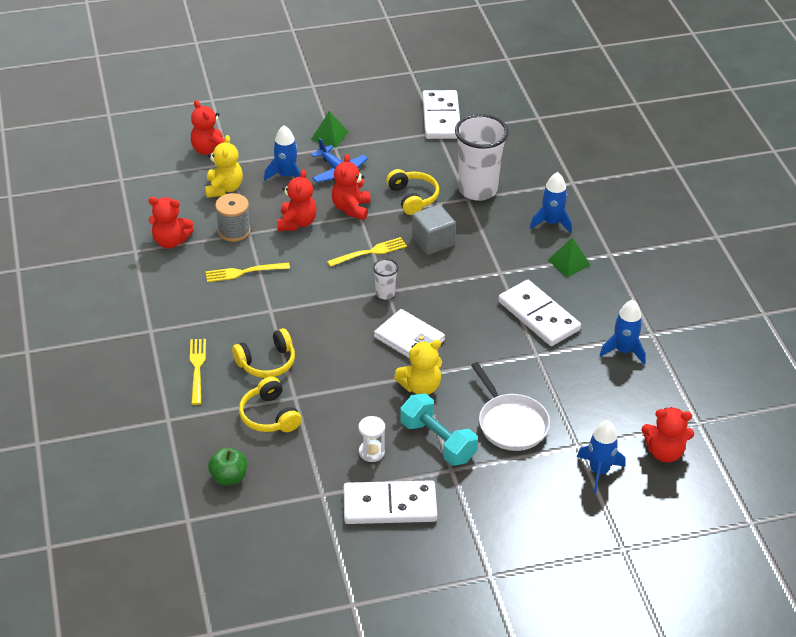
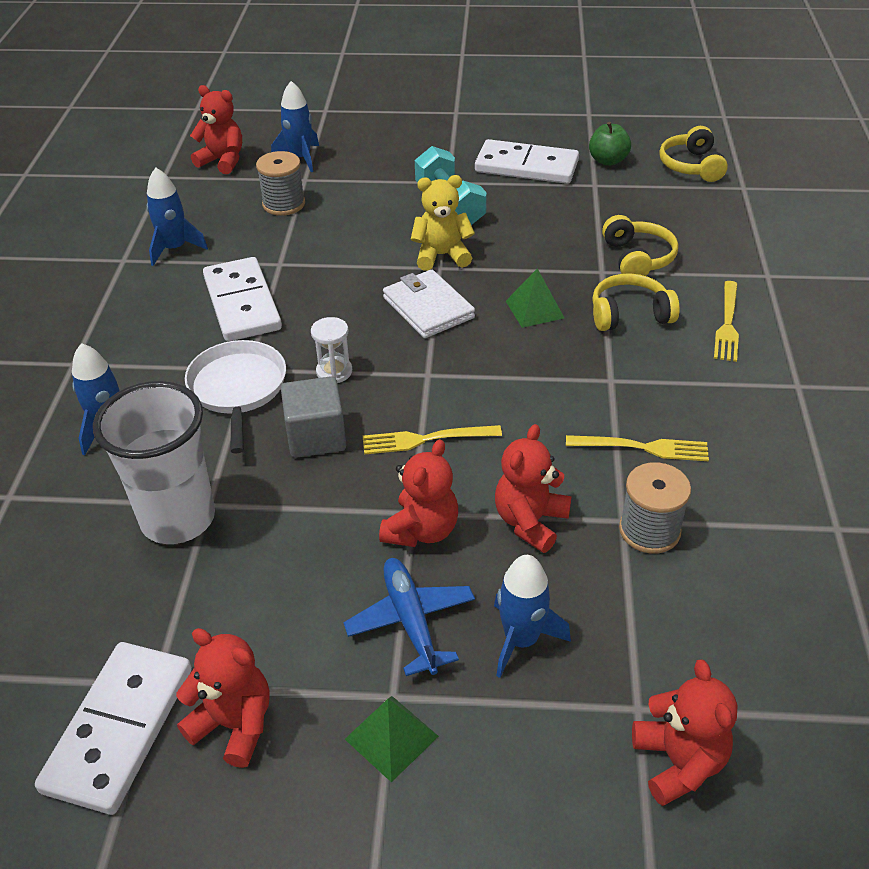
camera: 160 degrees left, 0 degrees up
red teddy bear [149,197,194,249] -> red teddy bear moved to [176,628,270,768]
yellow teddy bear [205,135,243,198] -> none
green apple [208,447,247,485] -> green apple moved to [589,122,631,166]
white hourglass [359,416,385,462] -> white hourglass moved to [311,317,352,383]
white cup [373,259,398,299] -> none
yellow headphones [386,169,439,215] -> yellow headphones moved to [659,126,728,182]
white pan [471,362,550,451] -> white pan moved to [185,340,286,454]
green pyramid [548,237,591,278] -> green pyramid moved to [506,268,564,328]
none -> grey spool [256,151,305,216]

